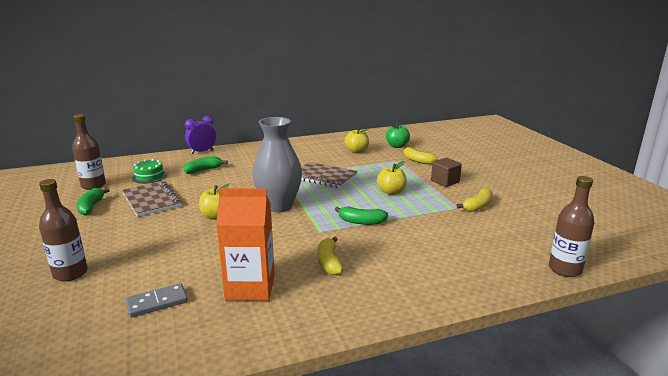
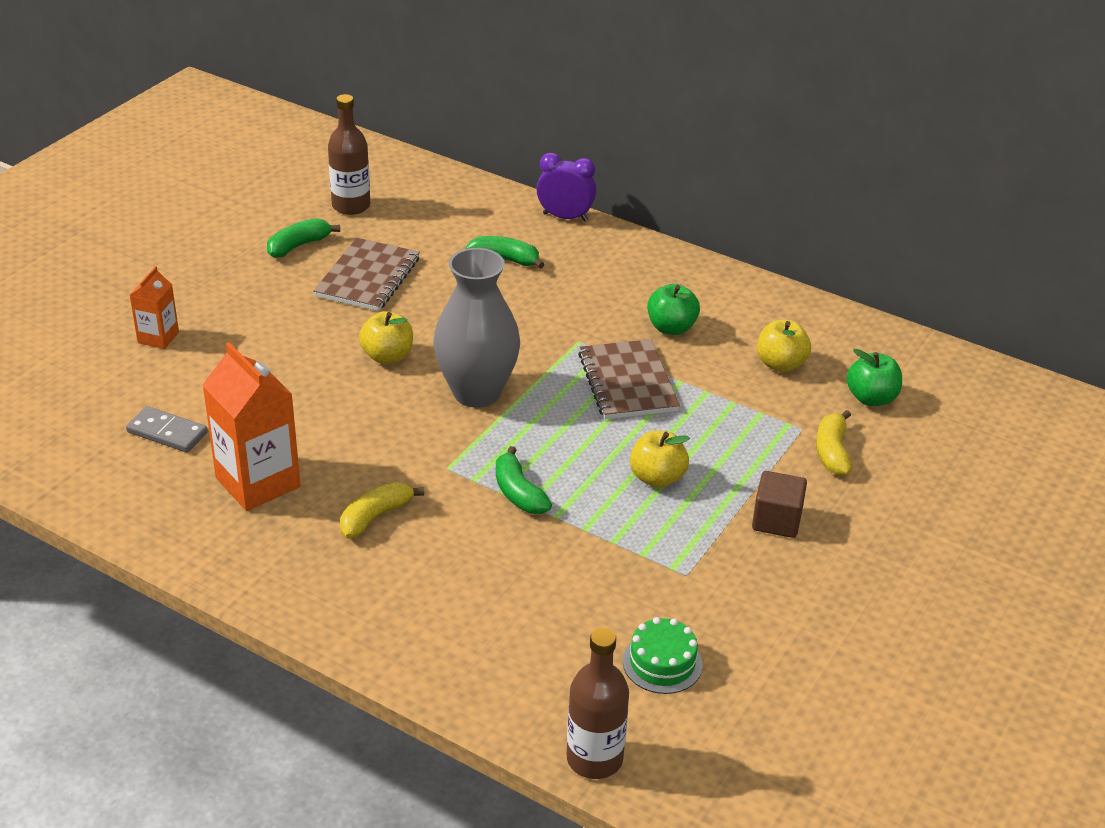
camera: 50 degrees right, 15 degrees up
brown bottle [39,179,88,281] -> orange carton [129,266,179,349]
green cake [132,159,167,184] -> green cake moved to [623,617,702,694]
yellow banana [457,188,492,212] -> none
none -> green apple [647,284,700,335]

